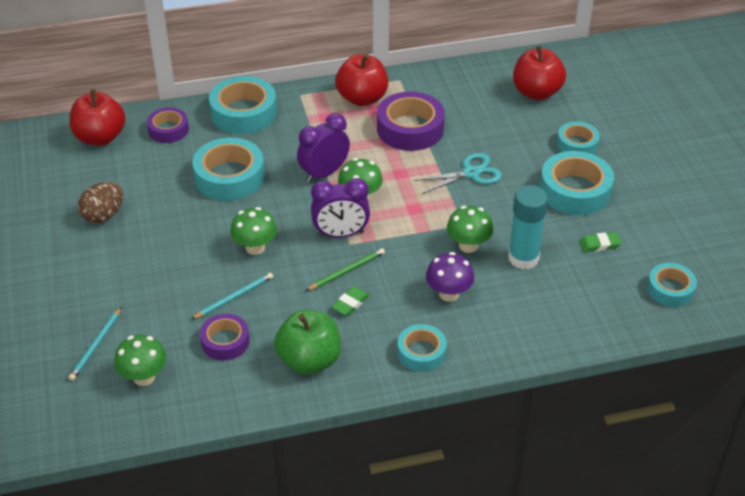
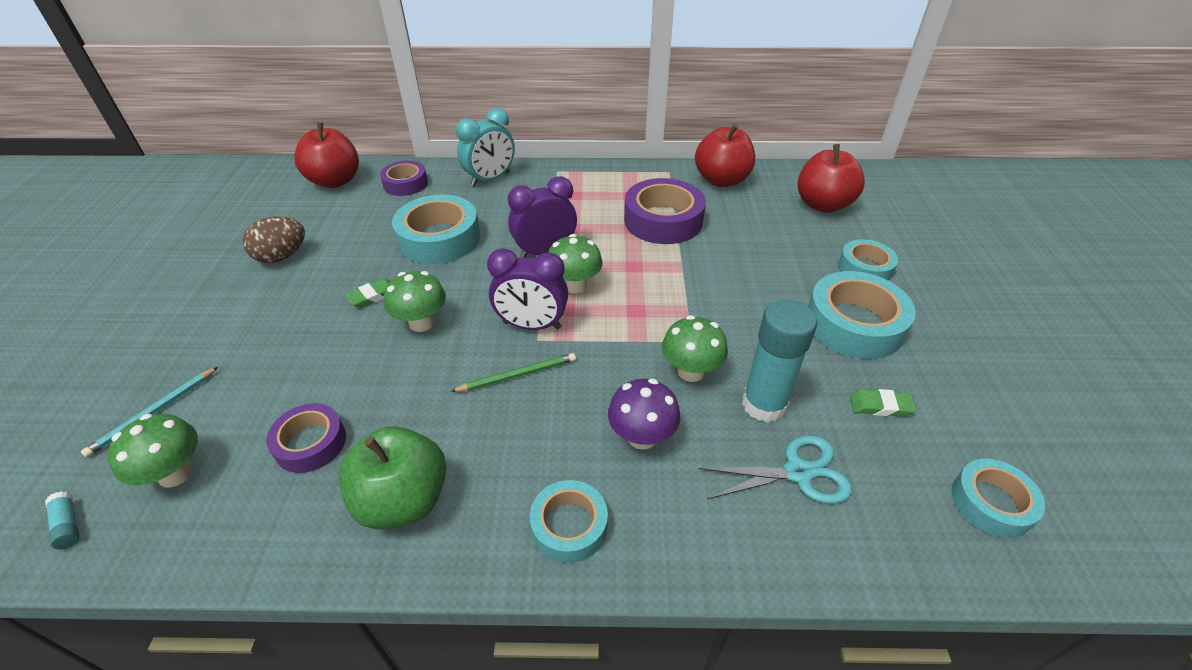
camera: 15 degrees right, 0 degrees up
turquoise pencil [191,273,273,320] -> none
turquoise tape [209,76,277,134] -> turquoise clock [456,108,515,187]
green eraser [332,286,369,316] -> green eraser moved to [345,278,390,308]
red apple [335,54,388,106] -> red apple moved to [695,123,755,187]
turquoise scissors [414,153,502,194] -> turquoise scissors moved to [698,435,852,504]
none -> turquoise glue stick [45,491,79,550]

